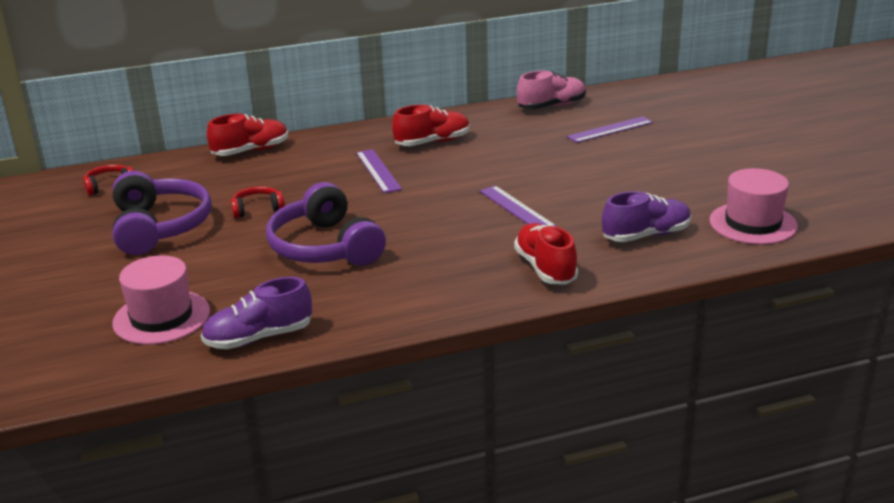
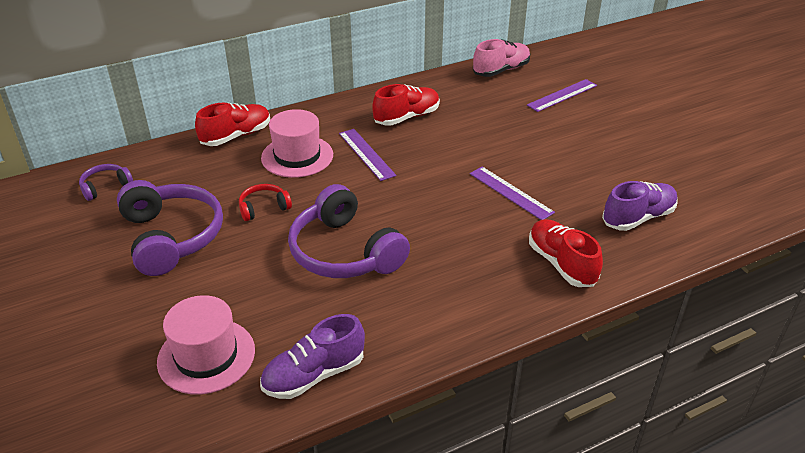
camera: 10 degrees left, 10 degrees up
red headphones [83,165,134,195] -> purple headphones [79,164,133,201]
pink hat [709,168,798,245] -> pink hat moved to [261,109,333,178]

